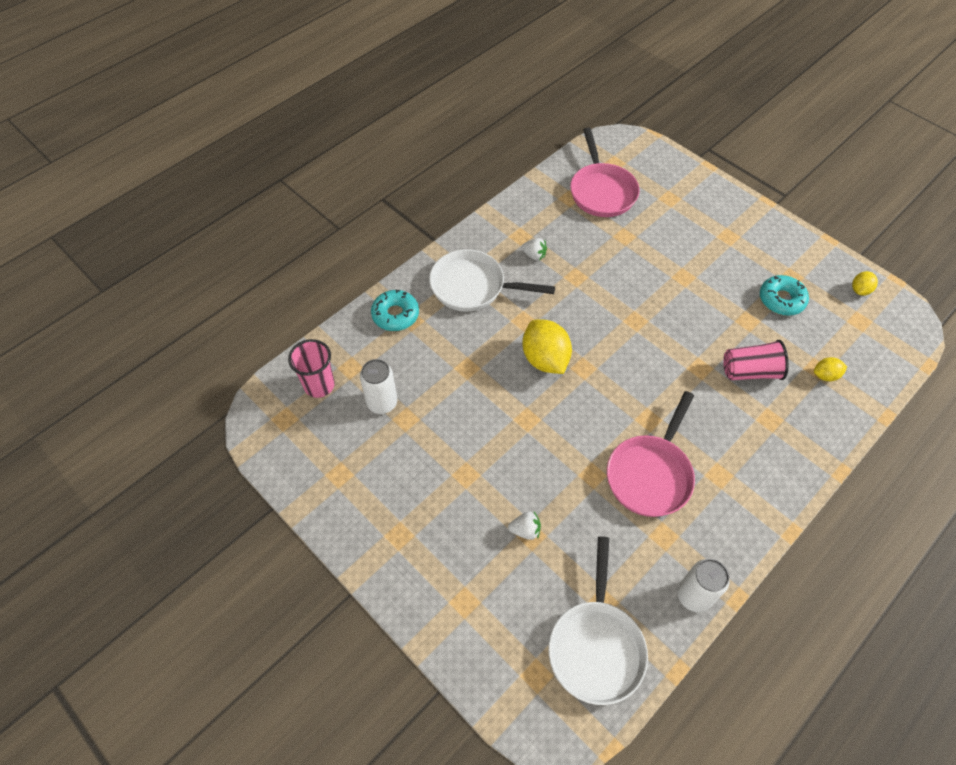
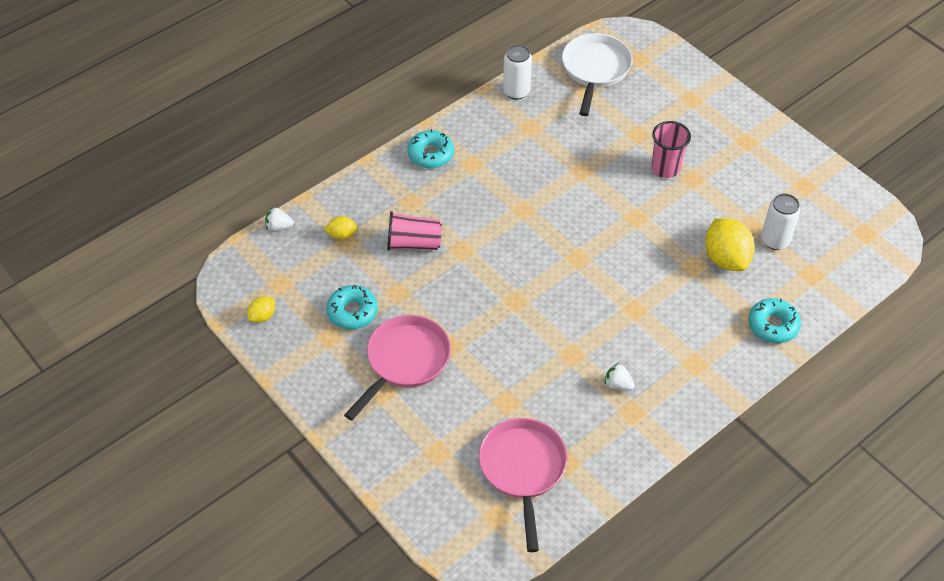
camera: 175 degrees left, 5 degrees down
pink cup [288,339,335,398] -> pink cup moved to [652,121,691,178]
white pan [429,249,555,312] -> none
white strawberry [508,511,541,540] -> white strawberry moved to [265,207,294,231]
yellow lemon [523,319,572,374] -> yellow lemon moved to [705,218,755,271]
pink pan [607,391,695,517] -> pink pan moved to [344,315,451,421]
none -> turquoise donut [408,129,454,168]

